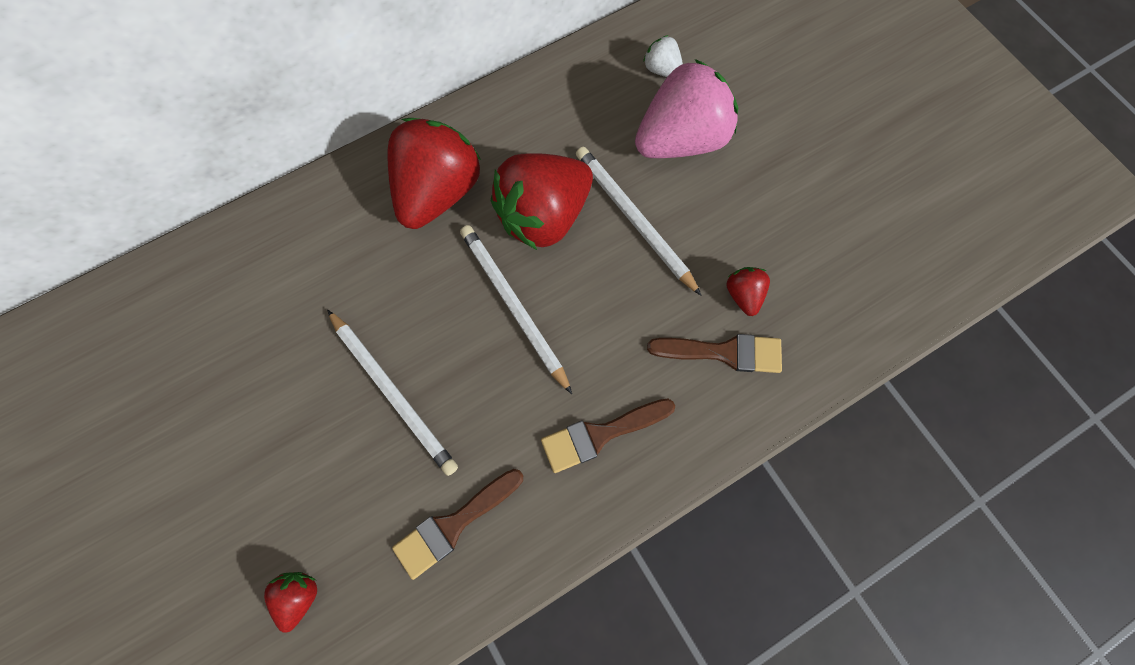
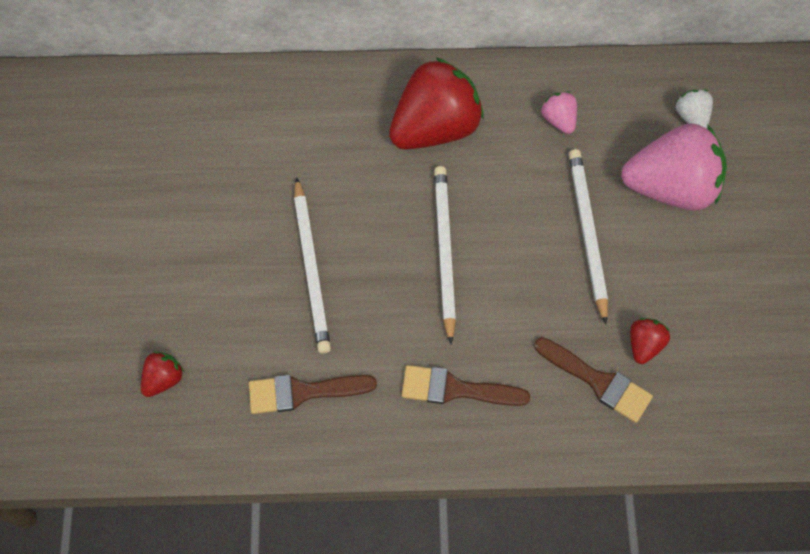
camera: 30 degrees right, 5 degrees down
red strawberry [491,153,593,250] -> none
none -> pink strawberry [541,91,577,134]

